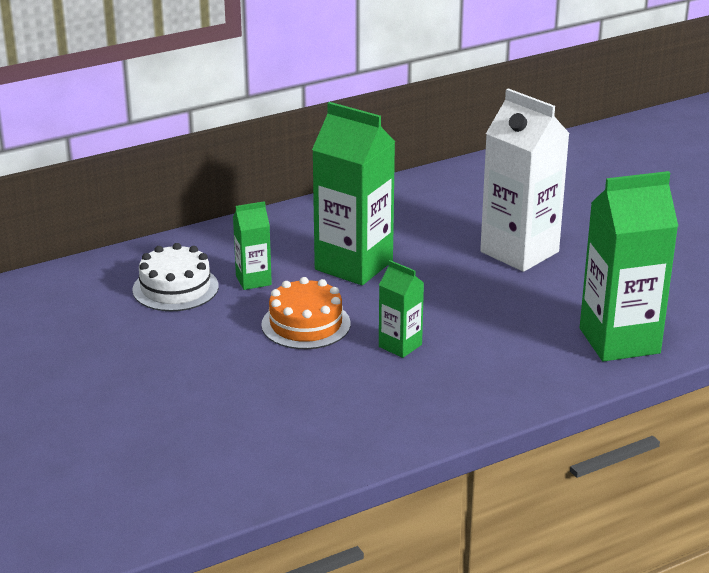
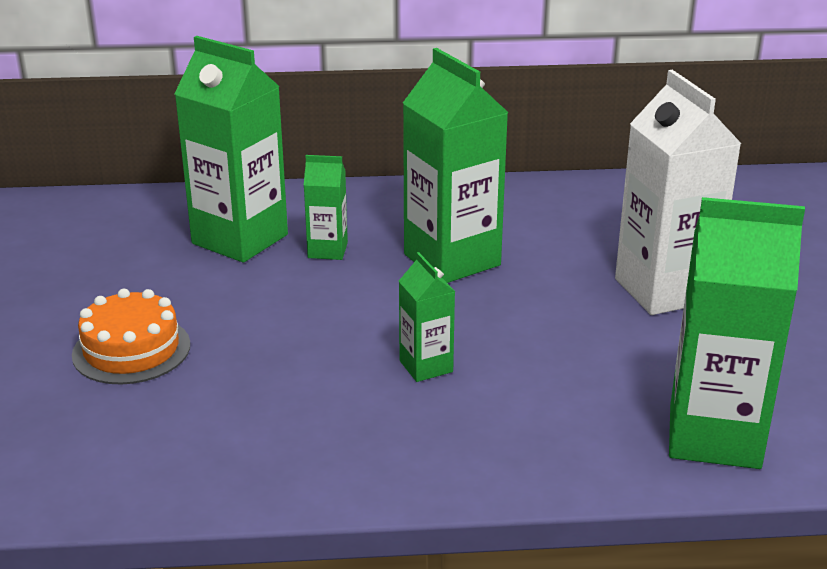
camera: 25 degrees right, 0 degrees up
white cake [132,243,219,311] -> green carton [174,36,288,263]
orange cake [261,277,351,349] -> orange cake moved to [72,289,190,384]

